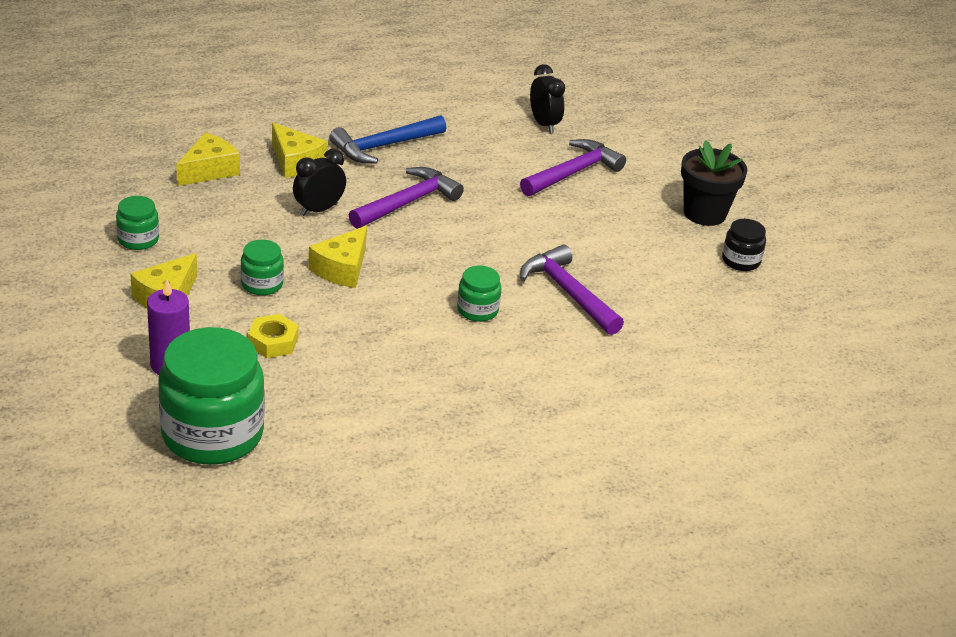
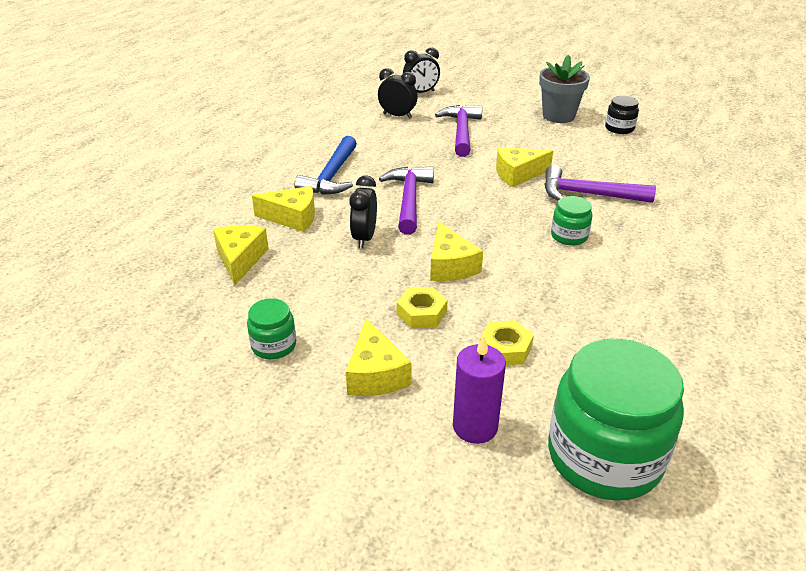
camera: 40 degrees left, 0 degrees up
green jar [241,239,284,295] -> yellow nut [397,287,448,328]
black flower pot [681,140,747,226] -> grey flower pot [539,55,590,123]
none -> black clock [403,47,440,93]
none -> yellow cheese [496,147,553,187]

